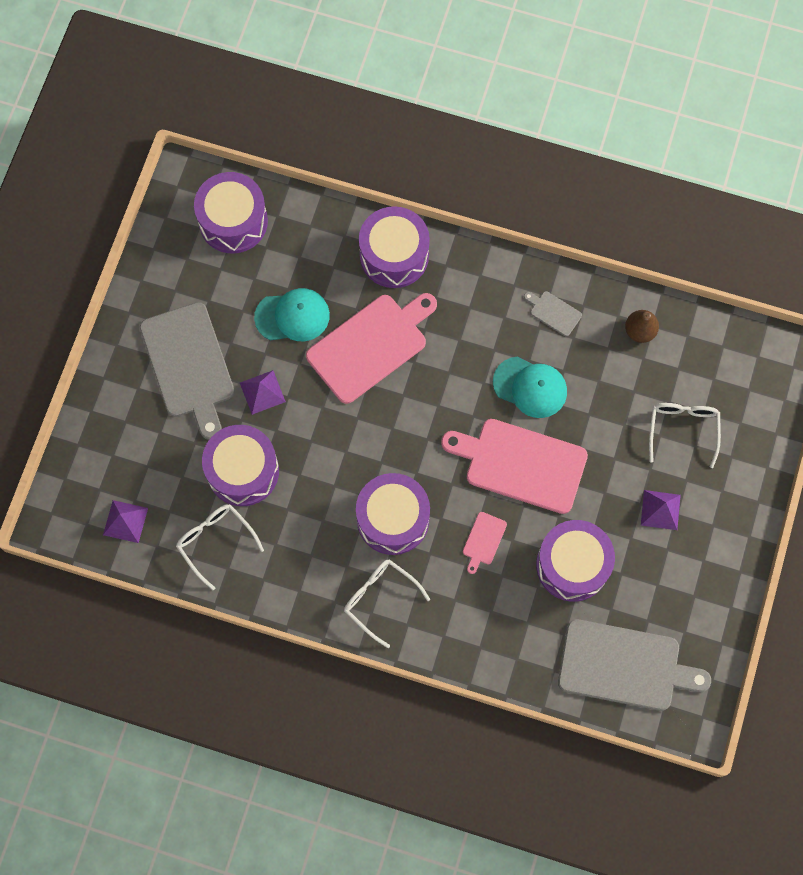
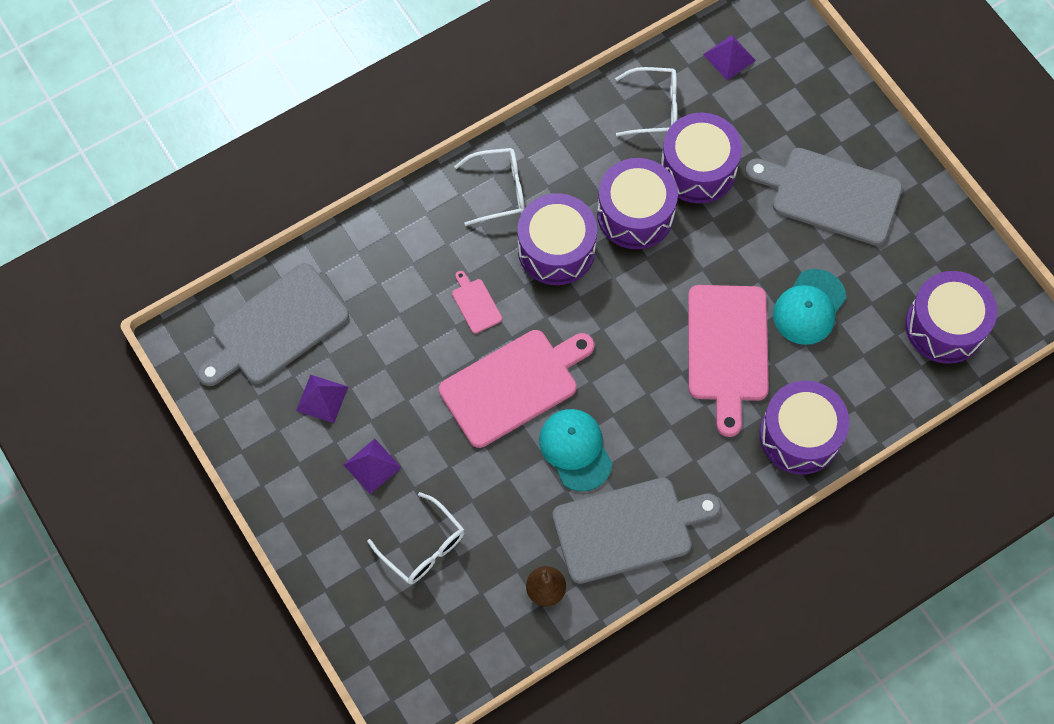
camera: 130 degrees right, 5 degrees down
purple pyramid [240,370,286,415] -> purple pyramid moved to [296,375,348,423]
turquoise cap [493,357,567,418] -> turquoise cap turned 90 degrees clockwise [539,409,612,491]
grey cutting board [524,291,582,336] -> grey cutting board [552,478,721,584], size x2.32
purple drum [536,520,615,602] -> purple drum moved to [597,158,678,249]

